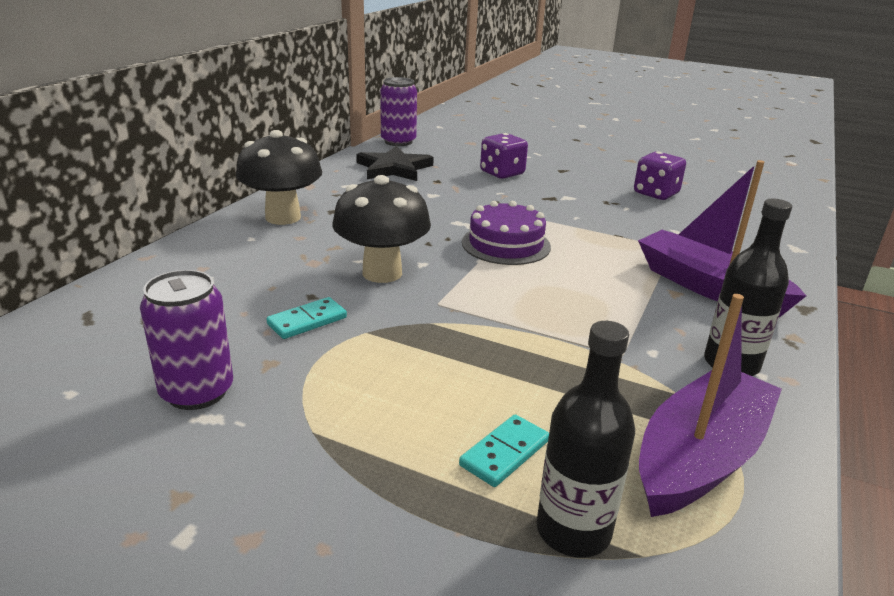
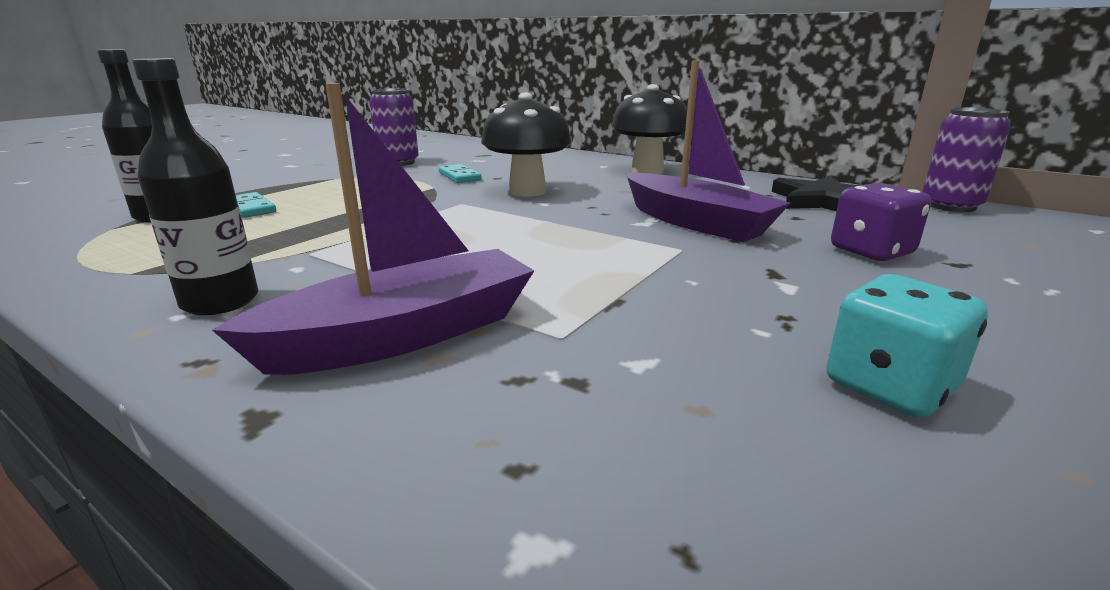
camera: 100 degrees right, 5 degrees down
purple cake [462,201,551,265] -> none
purple dice [634,151,686,200] -> turquoise dice [827,274,987,418]
purple boat [639,294,782,517] -> purple boat moved to [626,61,790,242]

